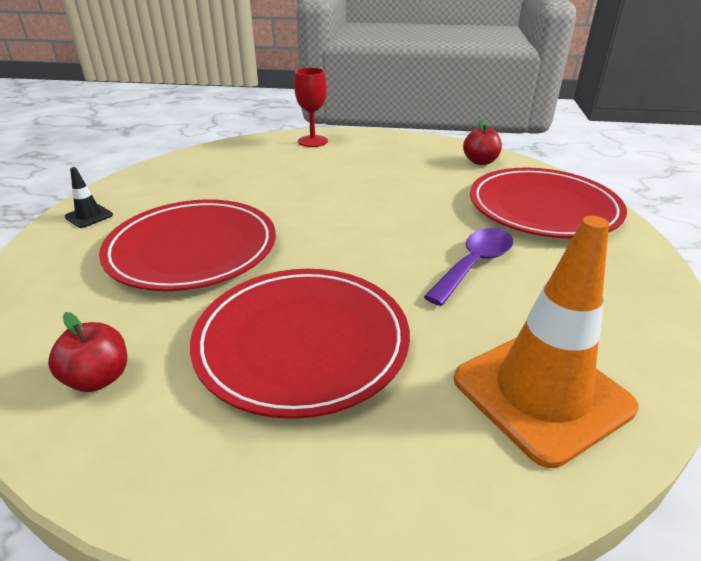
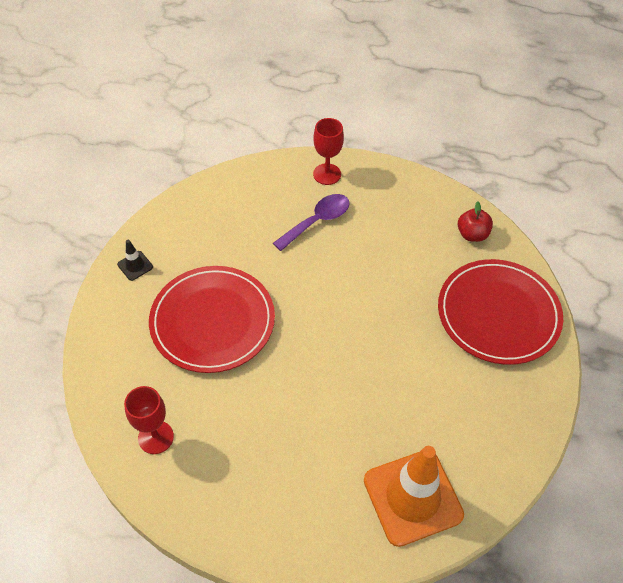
camera: 10 degrees right, 20 degrees up
red apple [48,312,127,392] -> red goblet [124,386,174,454]
red plate [190,269,410,419] -> none
purple spoon [424,228,513,306] -> purple spoon moved to [273,194,350,251]

